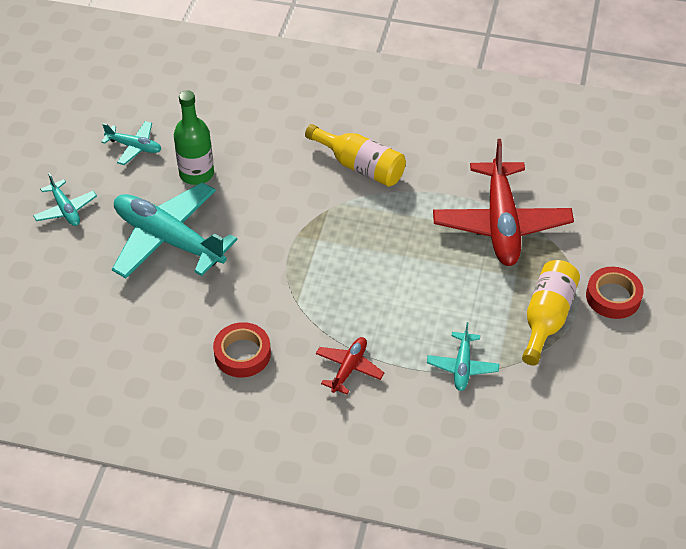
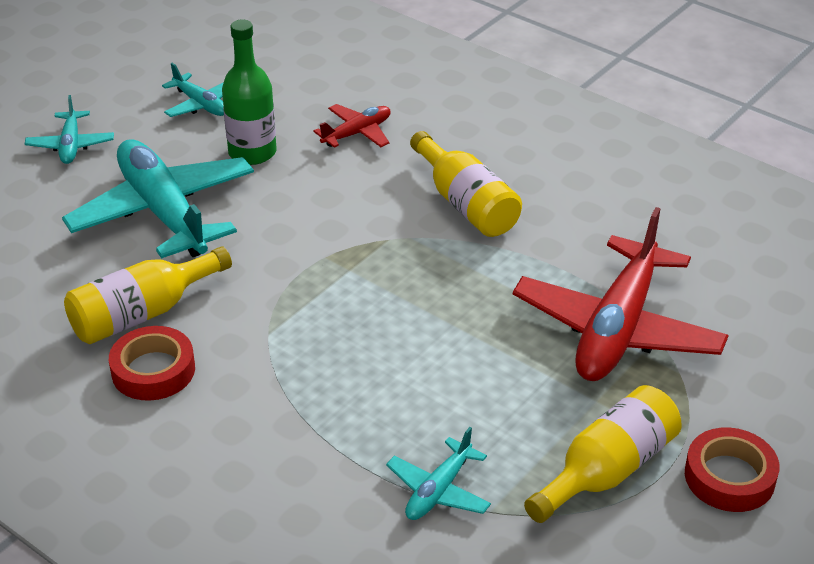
camera: 25 degrees right, 10 degrees down
red plane [316,337,384,394] -> red plane moved to [314,104,391,148]
none -> yellow bottle [64,246,232,344]

